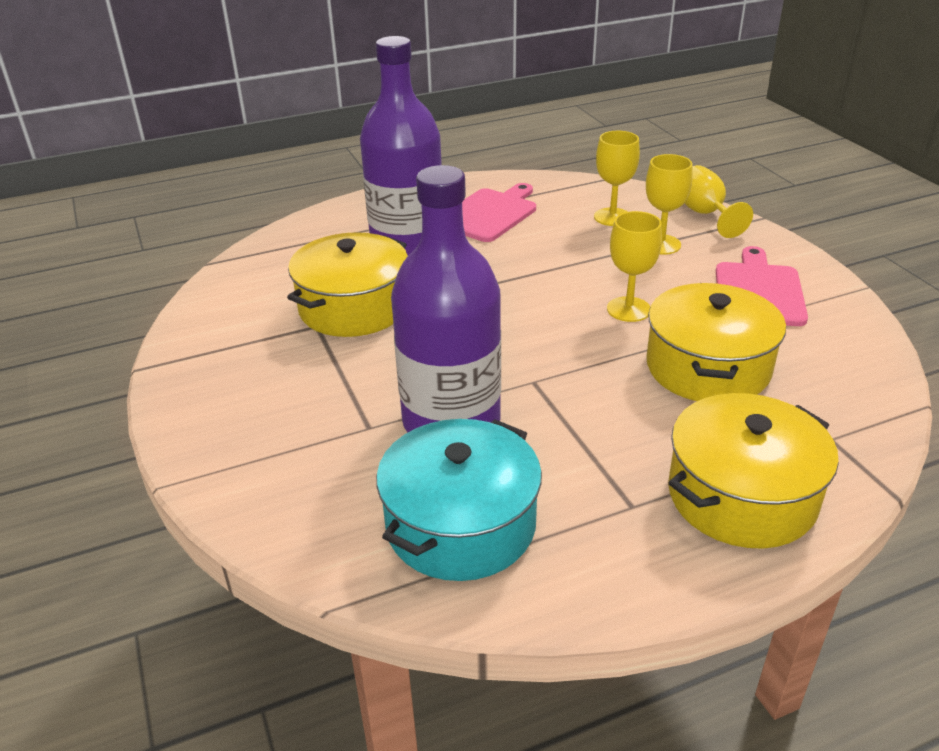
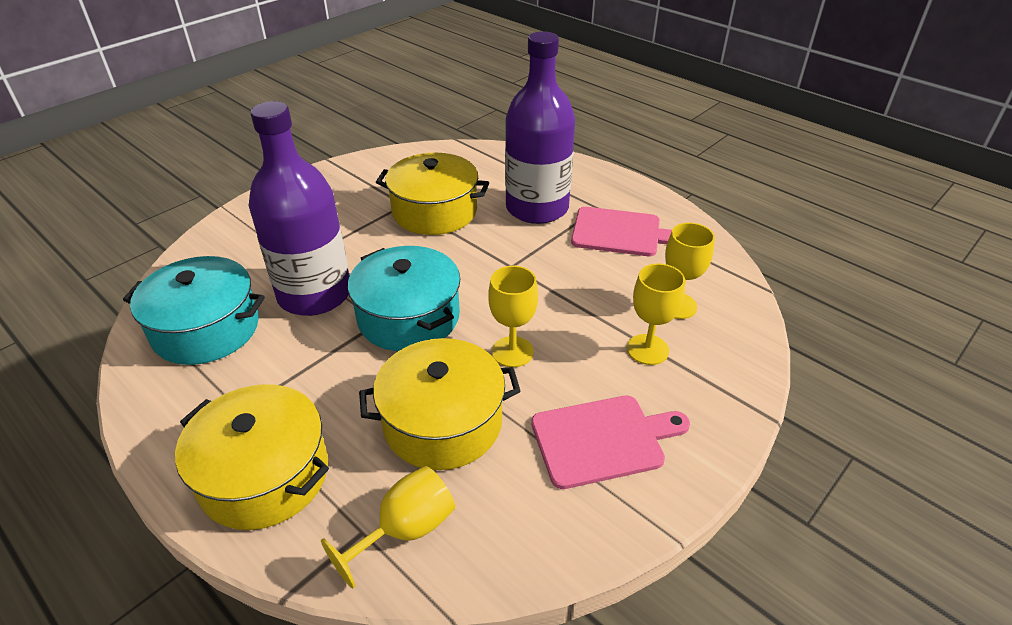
camera: 65 degrees right, 5 degrees up
yellow goblet [684,165,753,238] -> yellow goblet moved to [321,466,455,589]
none -> turquoise pot [348,246,460,351]

